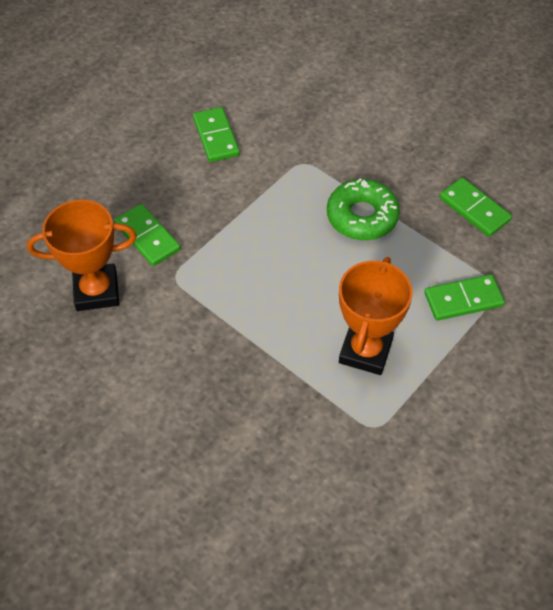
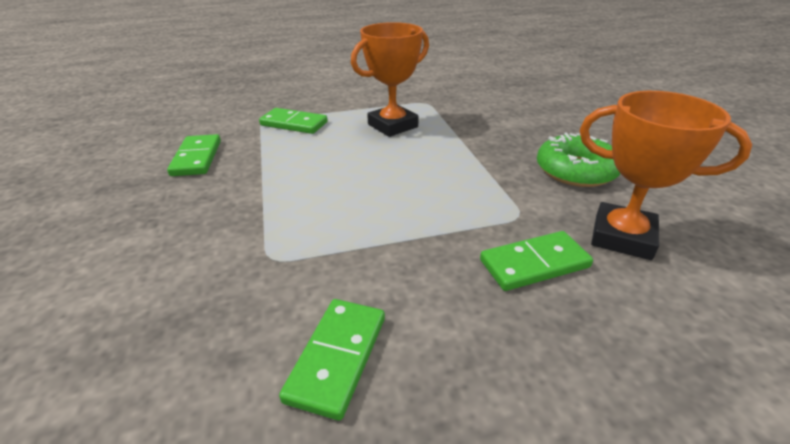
camera: 145 degrees left, 20 degrees down
green domino [114,204,181,266] -> green domino turned 75 degrees clockwise [480,231,593,291]
green donut [327,178,400,240] -> green donut moved to [537,132,620,187]

